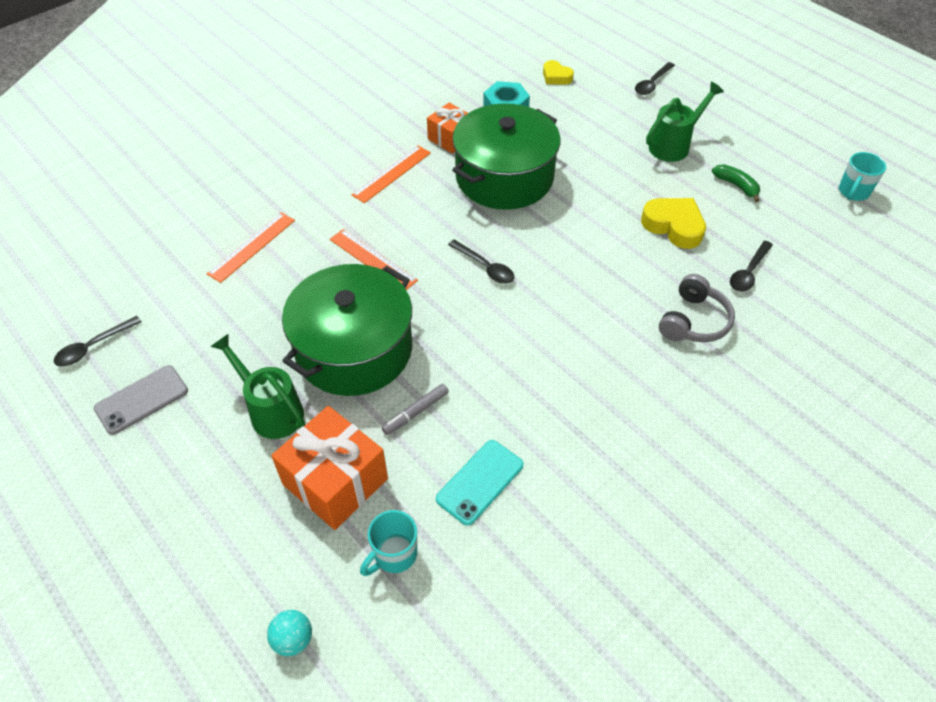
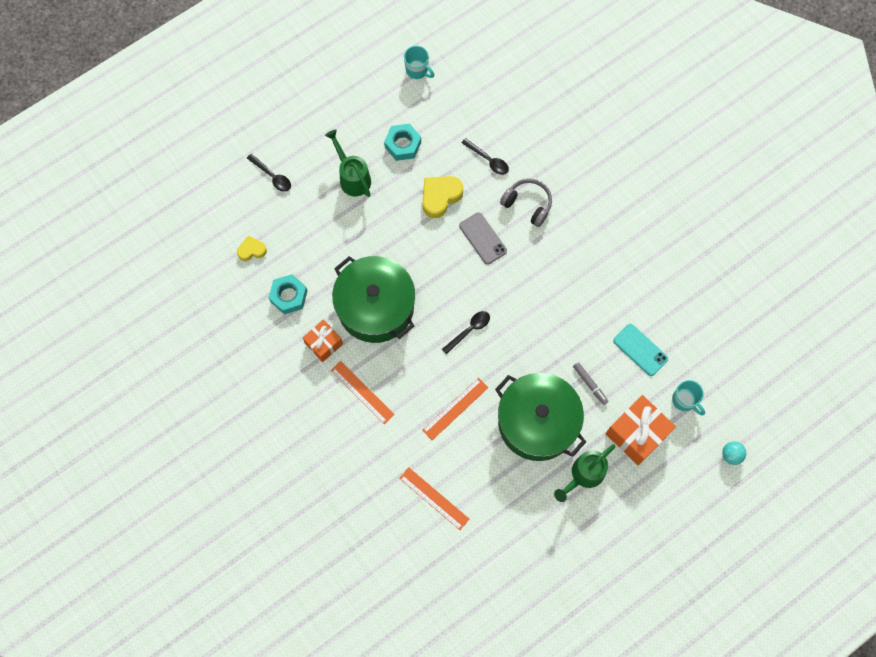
camera: 85 degrees left, 20 degrees up
black spoon [54,316,142,366] -> none
grey phone [94,365,188,435] -> grey phone moved to [459,212,507,265]
yellow heart [543,60,574,85] -> yellow heart turned 150 degrees counterclockwise [237,235,267,261]
green banana [712,164,760,202] -> turquoise nut [384,124,421,161]

